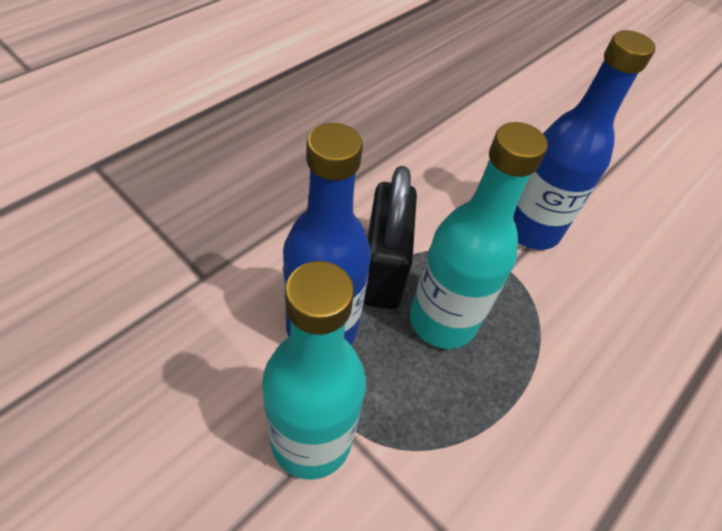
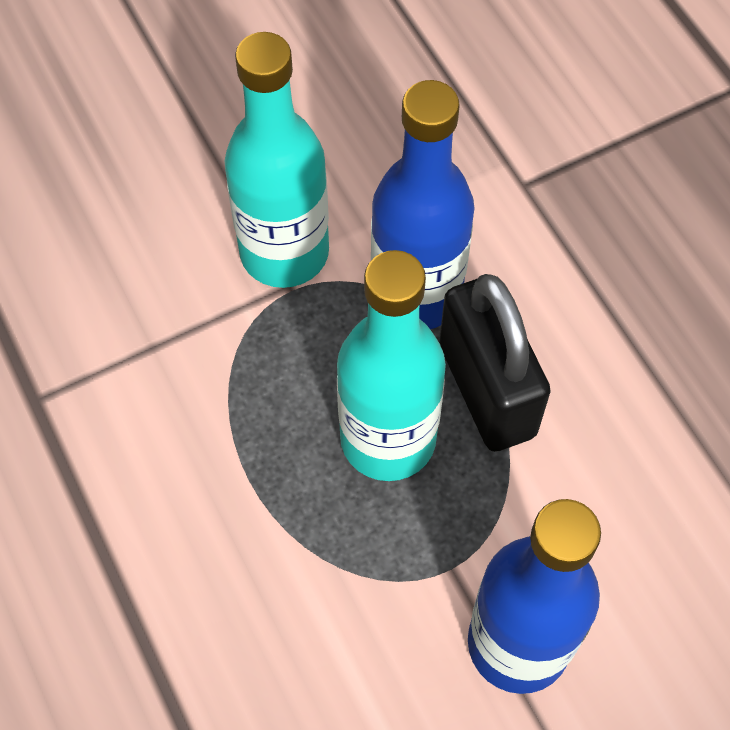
camera: 115 degrees right, 10 degrees up
black padlock [363,166,417,309] -> black padlock turned 45 degrees clockwise [439,274,551,452]

